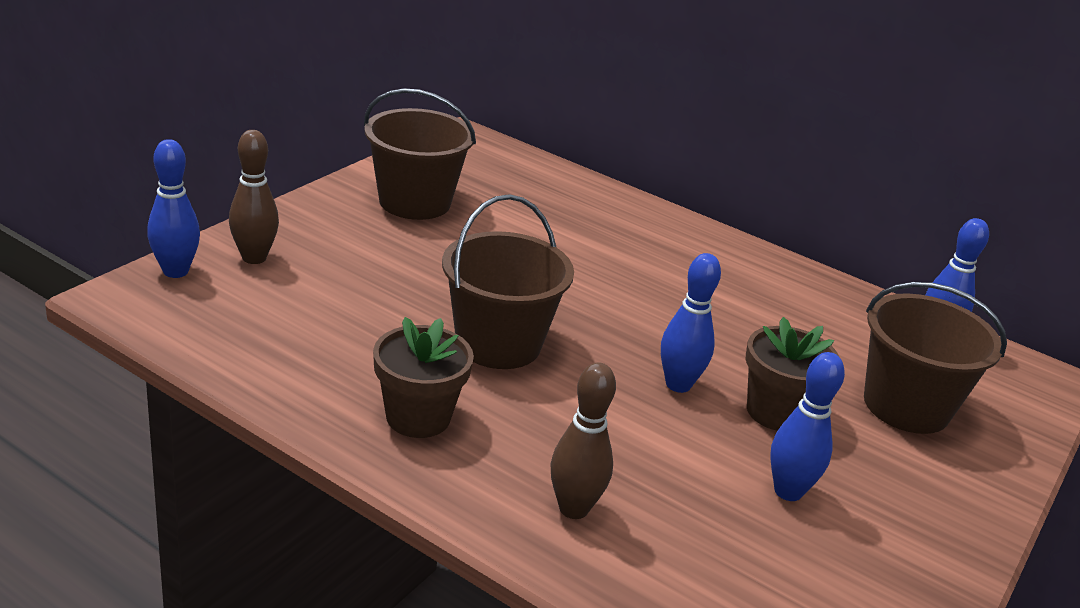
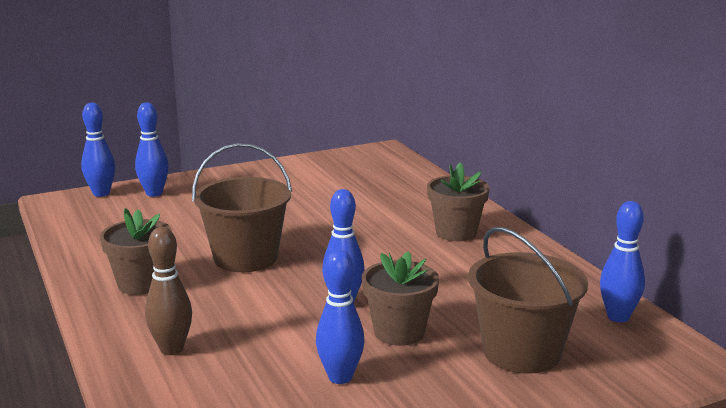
camera: 35 degrees right, 10 degrees down
brown bowling pin [229,130,279,264] -> blue bowling pin [135,103,169,197]
brown bucket [364,89,476,220] -> none
none -> brown flower pot [427,162,490,241]

